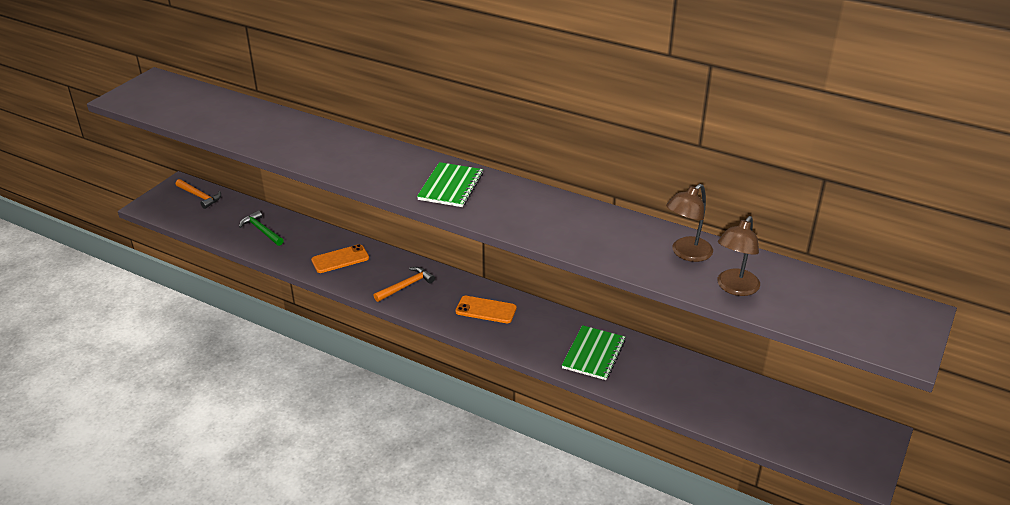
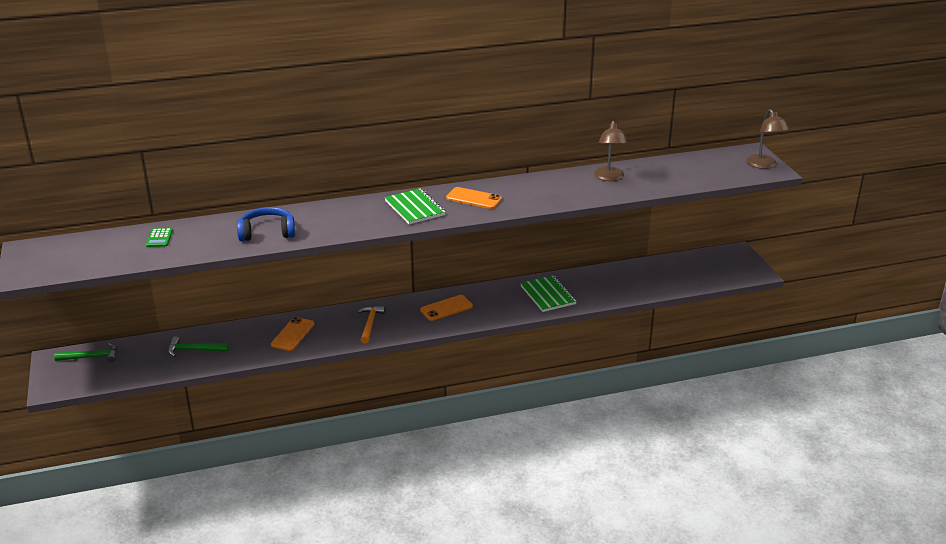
camera: 45 degrees left, 5 degrees down
orange hammer [176,179,221,209] -> green hammer [54,343,117,363]
brown lamp [718,216,760,296] -> brown lamp moved to [746,109,789,169]
none -> green calculator [146,228,173,247]
none -> blue headphones [237,207,295,241]
none -> orange phone [446,187,502,209]

